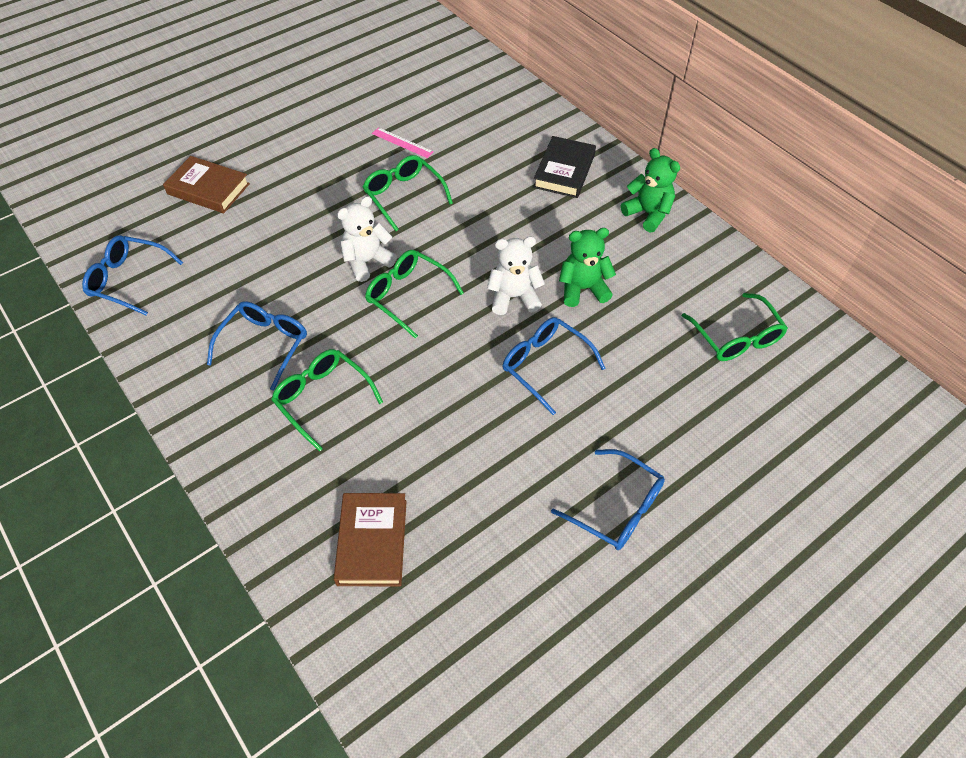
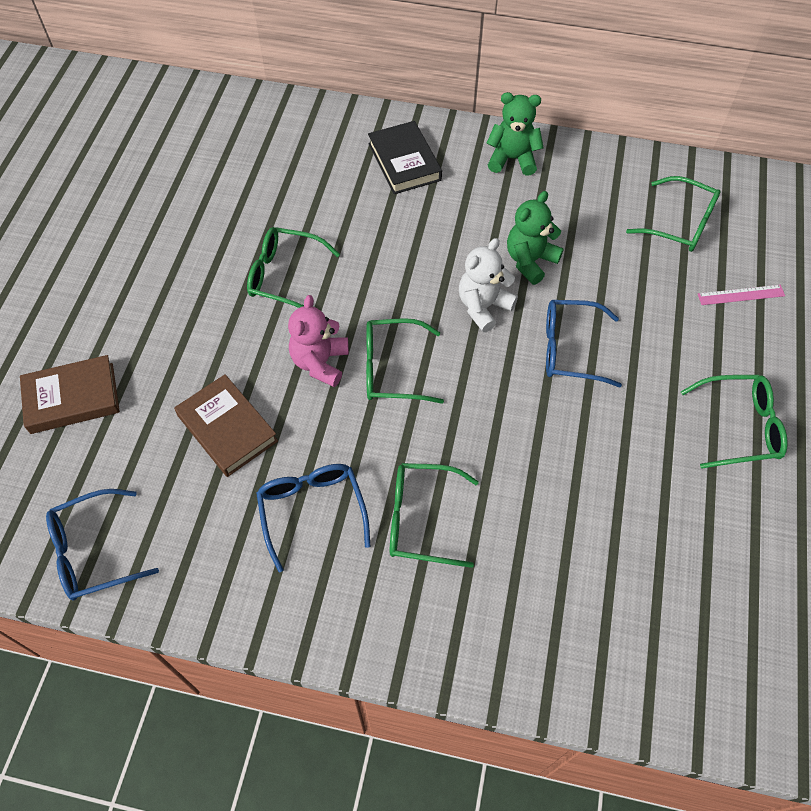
camera: 40 degrees left, 5 degrees up
brown book [334,493,407,586] -> brown book moved to [174,374,278,477]
white teddy bear [337,196,397,282] -> pink teddy bear [288,295,349,387]
pink ruler [372,127,434,158] -> pink ruler moved to [698,285,785,305]
blue glasses [551,449,665,550] -> green glasses [681,375,788,469]

